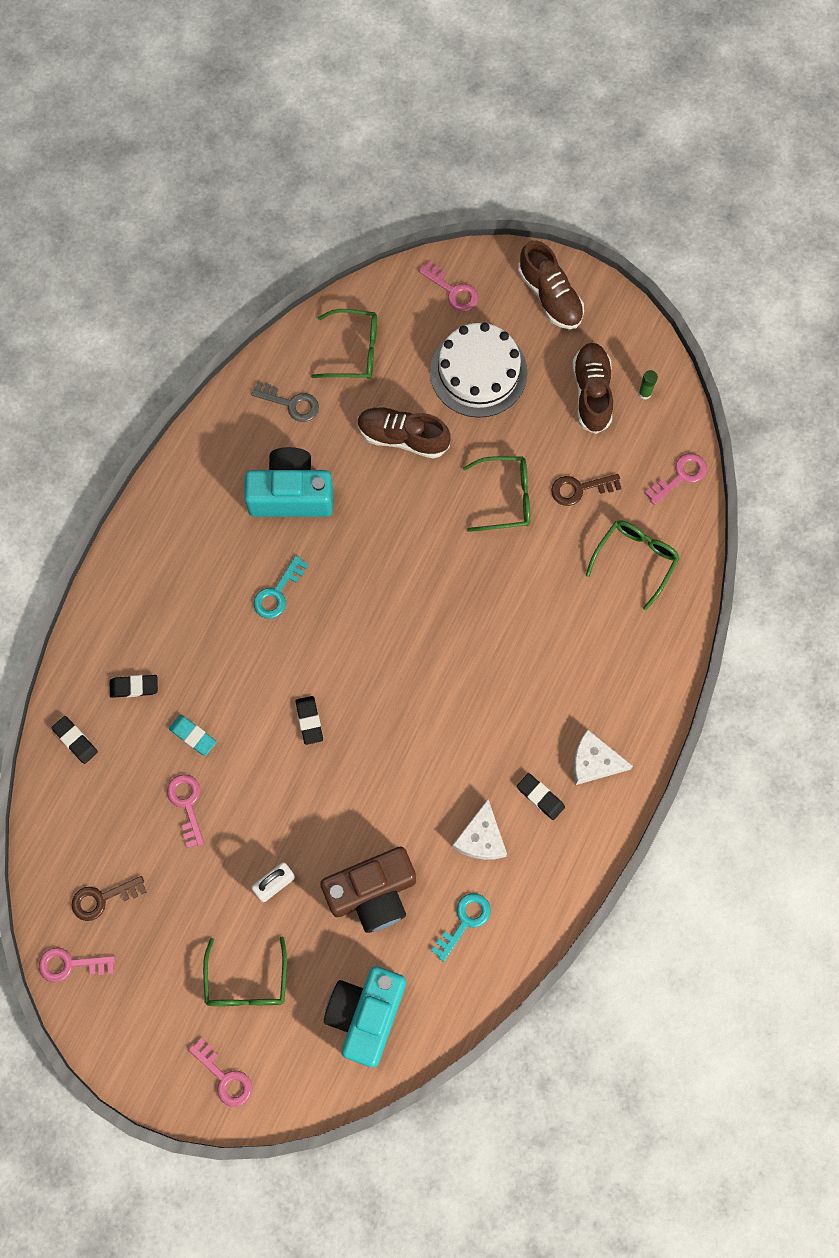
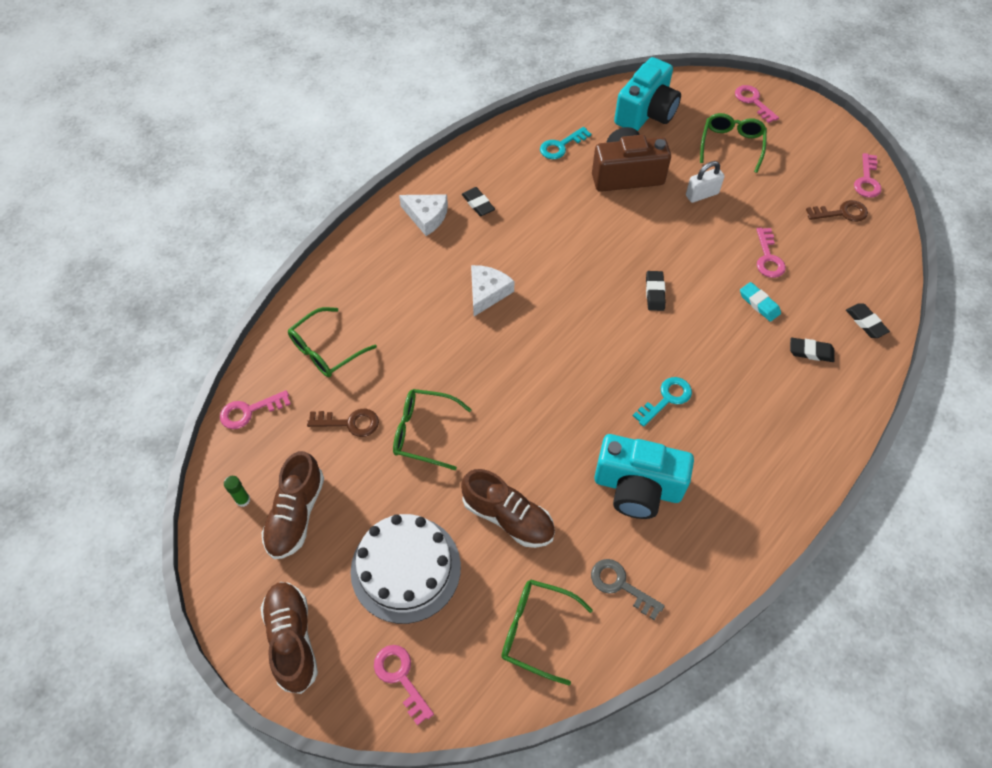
camera: 165 degrees left, 15 degrees down
pink key [38,947,116,983] -> pink key turned 90 degrees clockwise [854,153,882,198]
white cheese [452,799,507,860] -> white cheese moved to [471,265,514,316]

